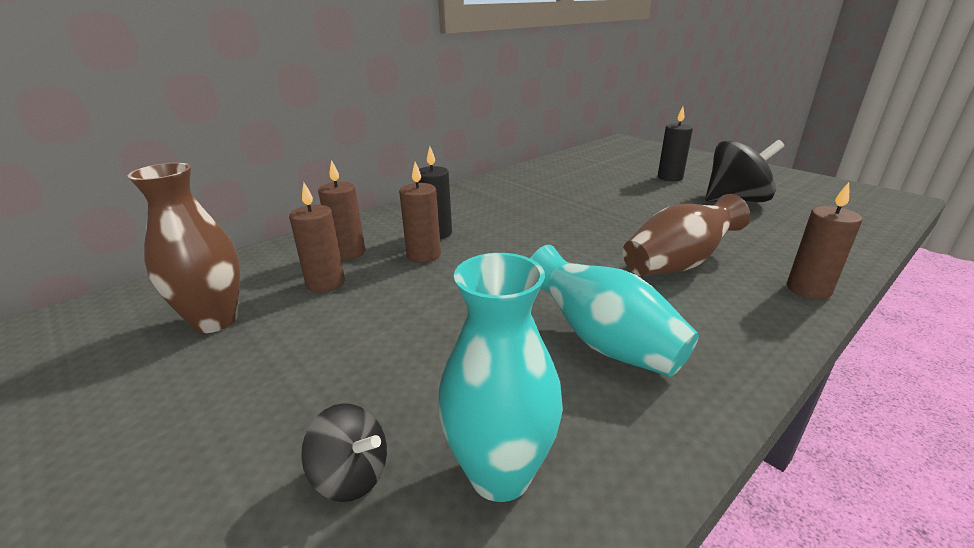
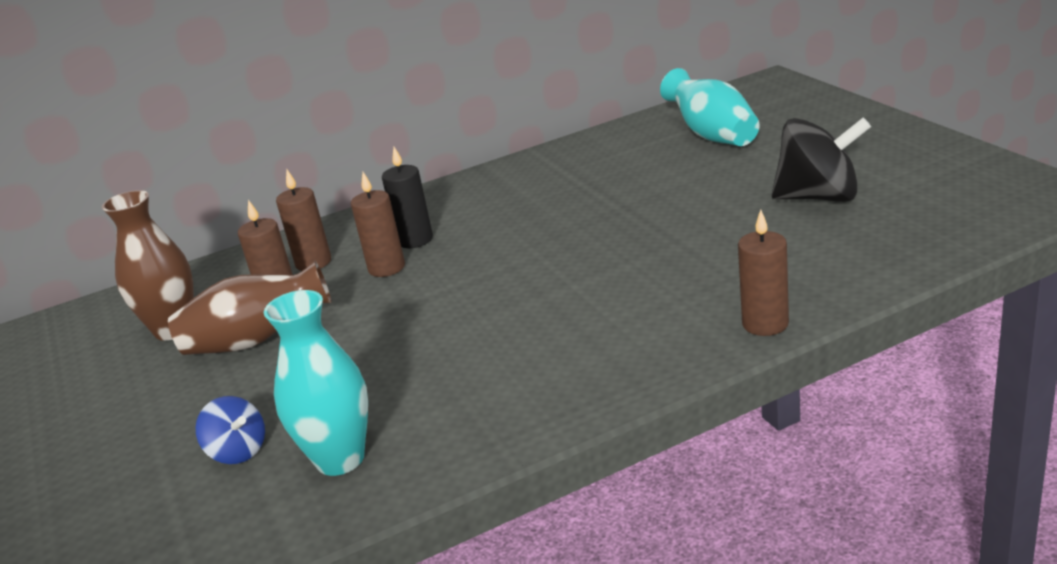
camera: 20 degrees right, 0 degrees up
black spinning top [301,403,387,502] -> blue spinning top [195,396,265,464]
turquoise vase [530,245,699,377] -> turquoise vase moved to [660,68,760,146]
brown vase [623,194,750,276] -> brown vase moved to [168,261,332,355]
black candle [658,107,693,181] -> none

